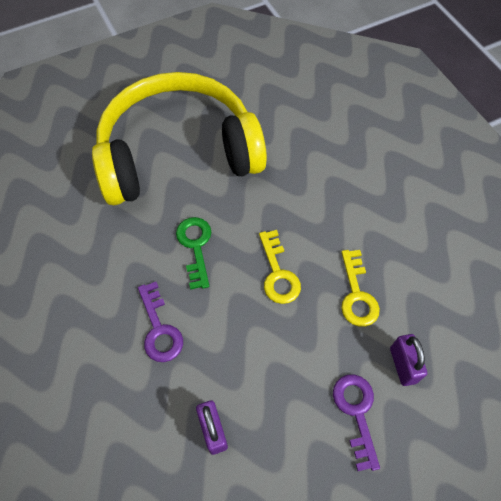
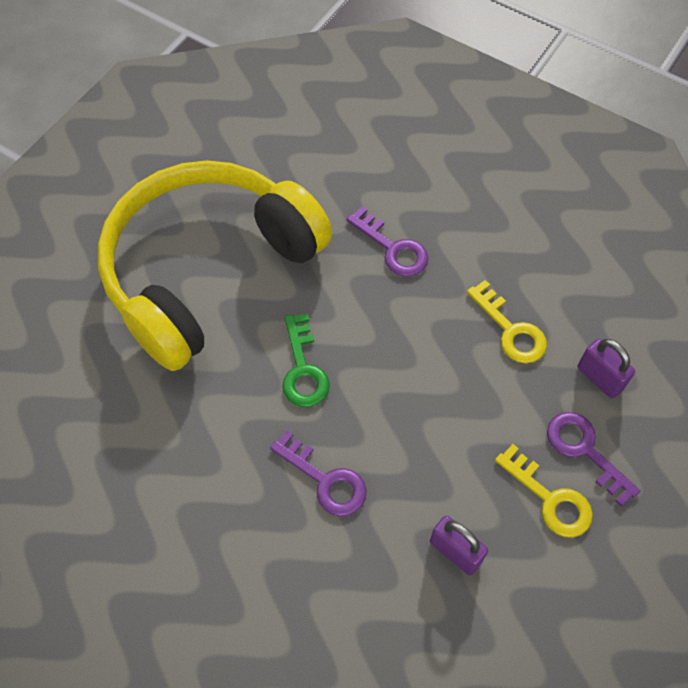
camera: 30 degrees left, 0 degrees up
green key [176,217,211,290] -> green key turned 150 degrees counterclockwise [282,313,330,407]
yellow key [259,230,301,304] -> yellow key moved to [495,444,593,538]
none -> purple key [346,206,428,277]

